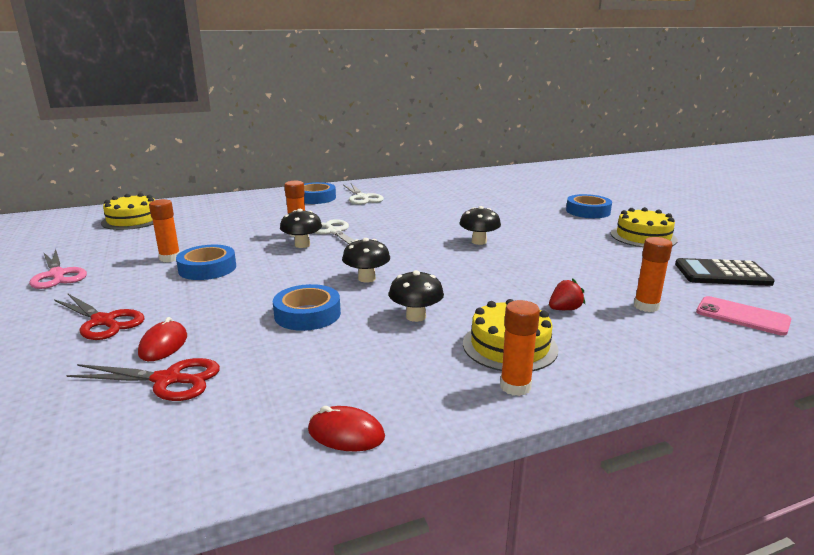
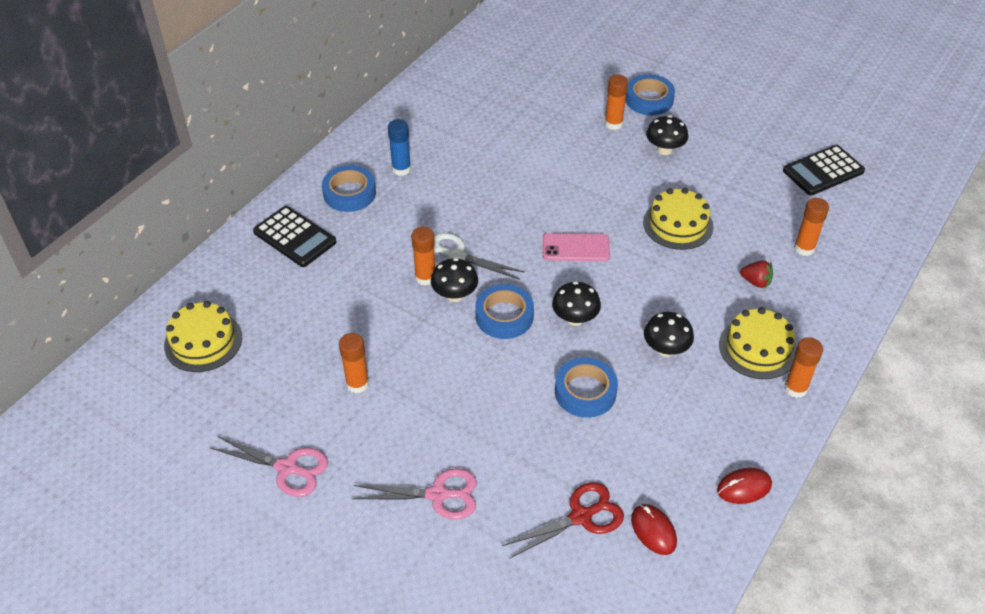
camera: 35 degrees left, 25 degrees up
red scissors [54,294,145,340] -> pink scissors [352,468,477,520]
red mouse [138,317,187,361] -> red mouse moved to [631,504,677,555]
blue tape [176,245,236,280] -> blue tape moved to [475,284,534,339]
white scissors [343,183,384,205] -> blue glue stick [388,119,411,176]
black mushroom [459,206,501,245] -> black mushroom moved to [646,115,688,155]
red strawberry [549,279,585,310] -> red strawberry turned 90 degrees clockwise [740,261,773,288]
yellow cake [611,207,678,247] -> yellow cake moved to [643,188,714,250]
pink phone [696,296,791,336] -> pink phone moved to [543,233,610,261]
none -> black calculator [253,206,336,267]
none -> orange glue stick [605,75,628,130]

